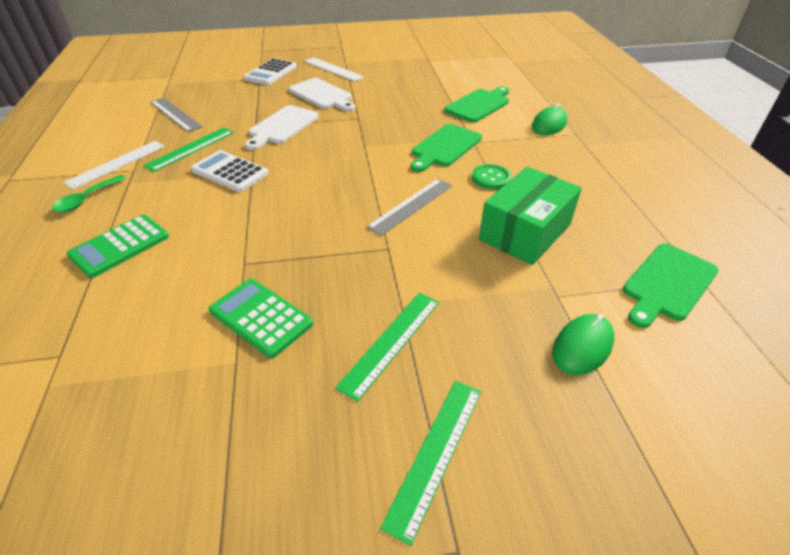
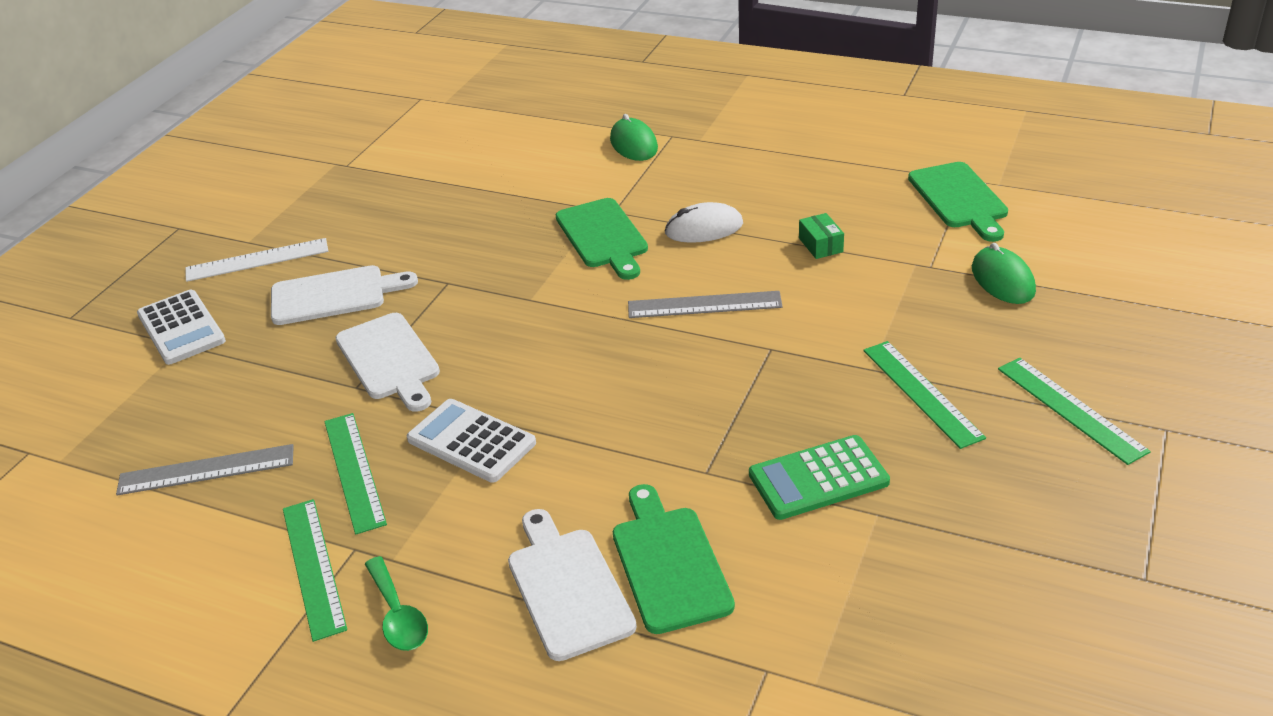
camera: 55 degrees left, 5 degrees down
white ruler [63,141,165,189] -> green ruler [283,499,347,642]
green calculator [67,215,169,278] -> white cutting board [508,509,637,661]
white calculator [191,150,269,192] -> white calculator turned 60 degrees clockwise [407,399,536,483]
grey ruler [366,179,452,236] -> grey ruler turned 75 degrees counterclockwise [628,291,783,318]
green cutting board [444,86,509,123] -> green cutting board moved to [613,484,735,634]
green button [472,164,511,189] -> white mouse [665,202,743,243]
green box [479,167,582,265] -> green box [799,213,844,259], size x0.41

